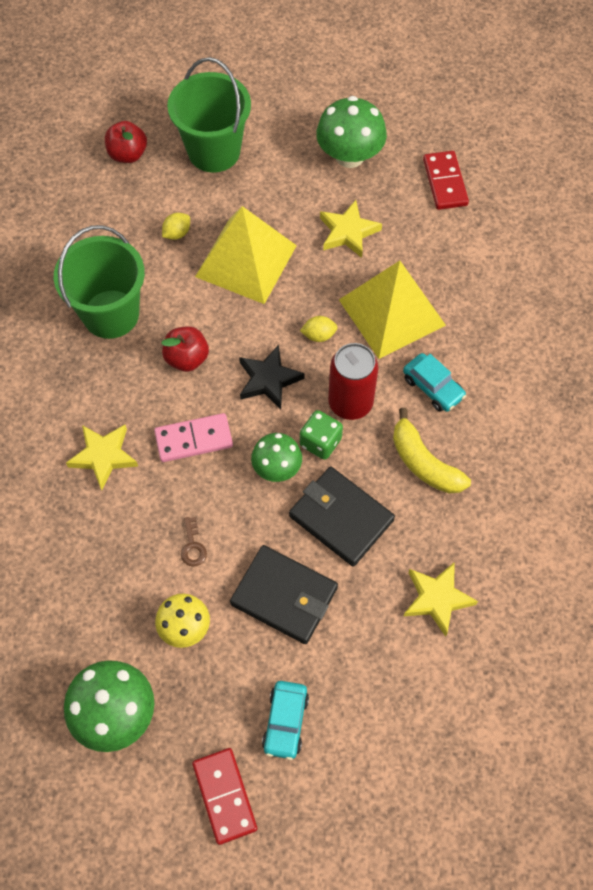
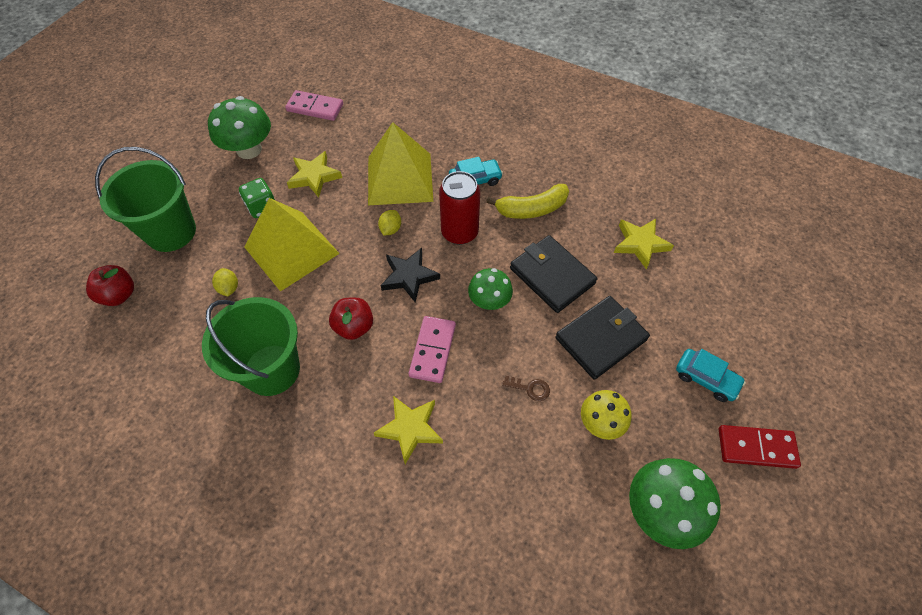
camera: 65 degrees left, 5 degrees down
black wallet [289,467,395,566] -> black wallet turned 75 degrees clockwise [510,235,597,313]
green dice [300,410,343,460] -> green dice moved to [239,178,275,218]
red domino [423,151,469,210] -> pink domino [285,90,343,121]

